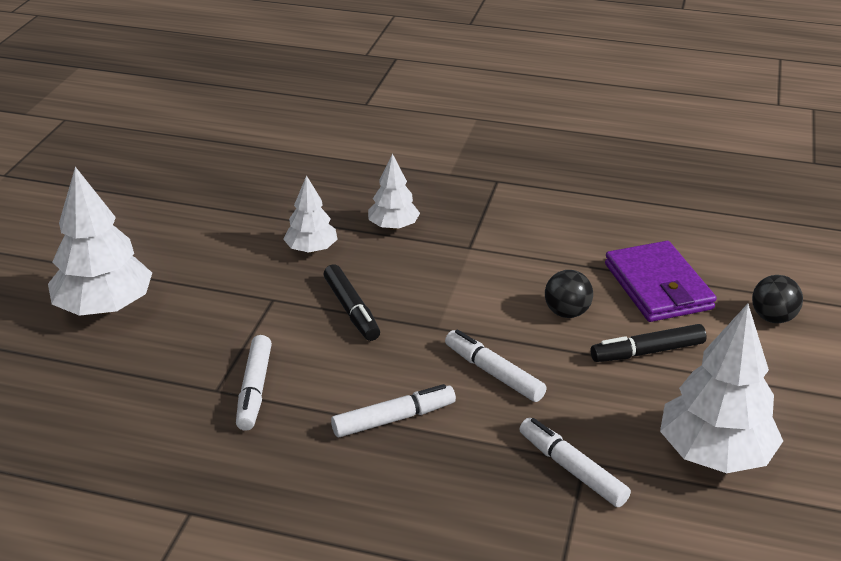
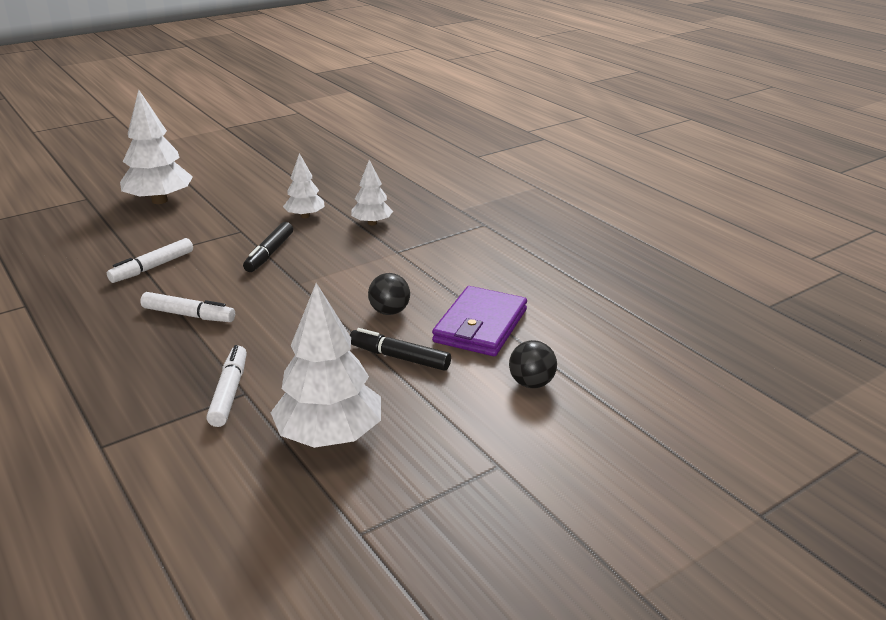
camera: 40 degrees right, 5 degrees down
white marker [445,330,547,402] -> none

